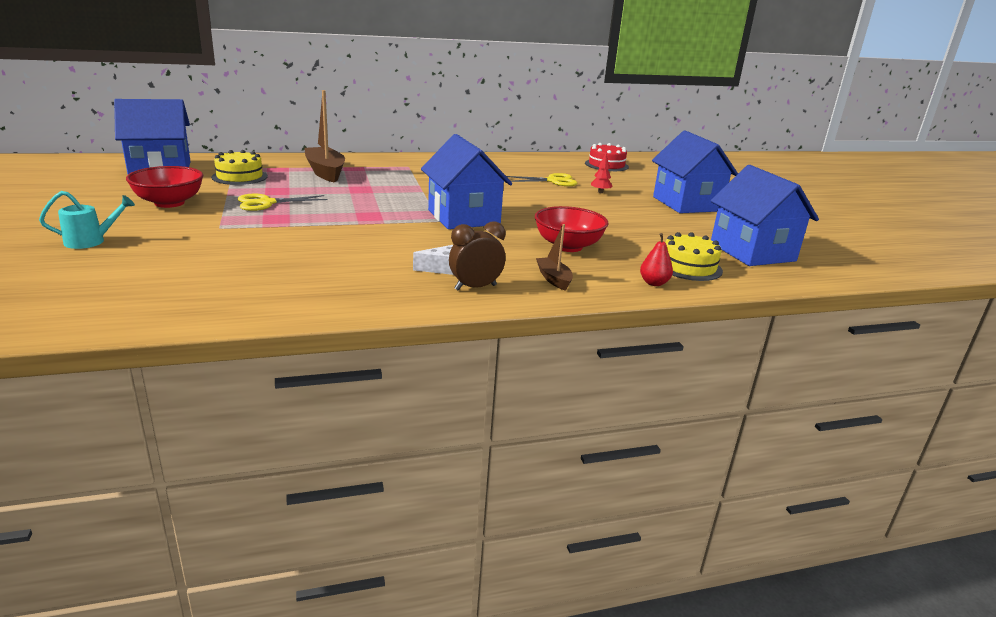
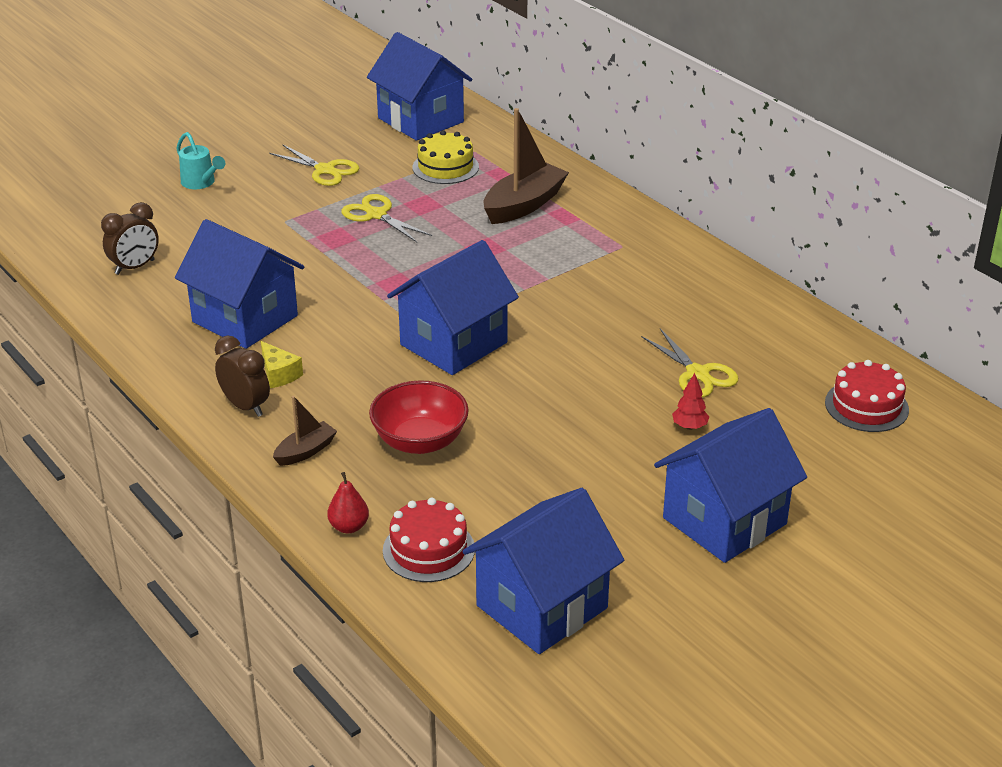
camera: 70 degrees right, 10 degrees up
red bowl [126,166,203,208] -> yellow scissors [269,144,360,186]
white cheese [413,245,454,275] -> yellow cheese [261,341,303,388]
yellow cake [665,232,723,281] -> red cake [383,498,475,582]
none -> brown clock [101,202,159,275]
none -> blue house [175,219,304,349]

